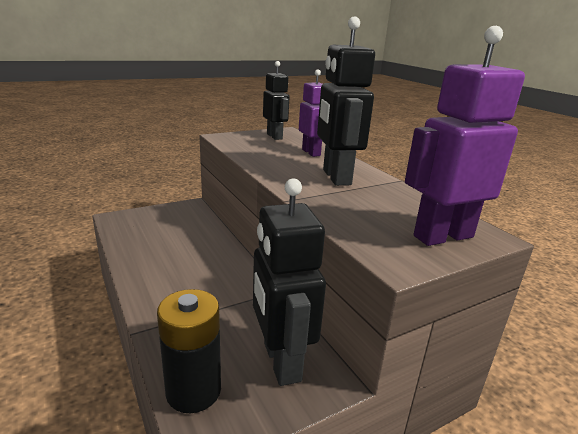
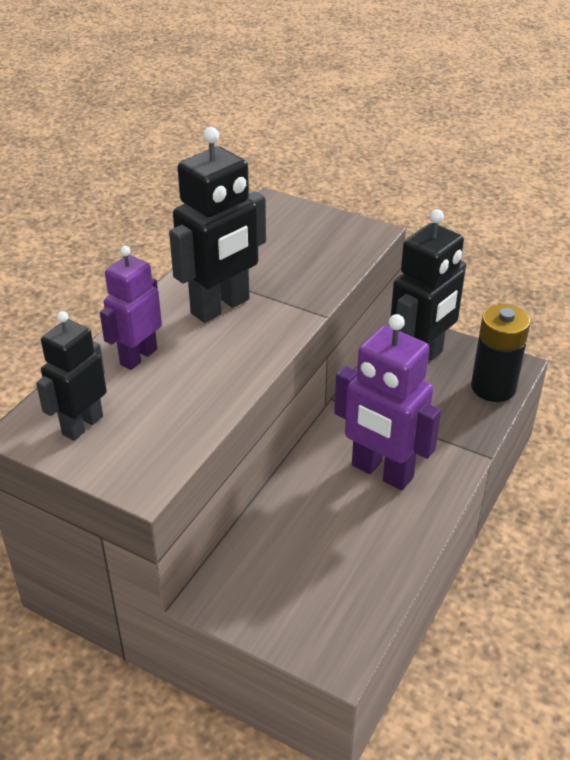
camera: 120 degrees left, 15 degrees up
purple robot [405,26,525,246] -> purple robot moved to [334,314,441,490]

